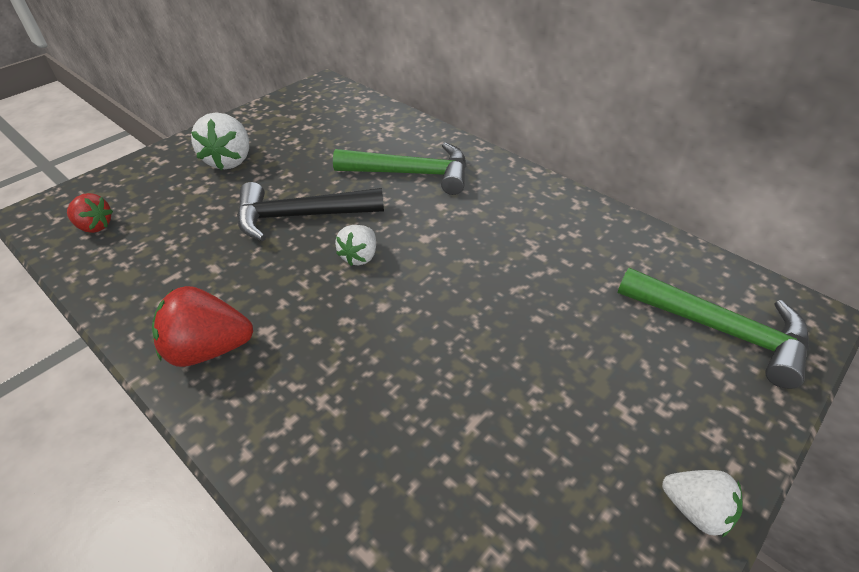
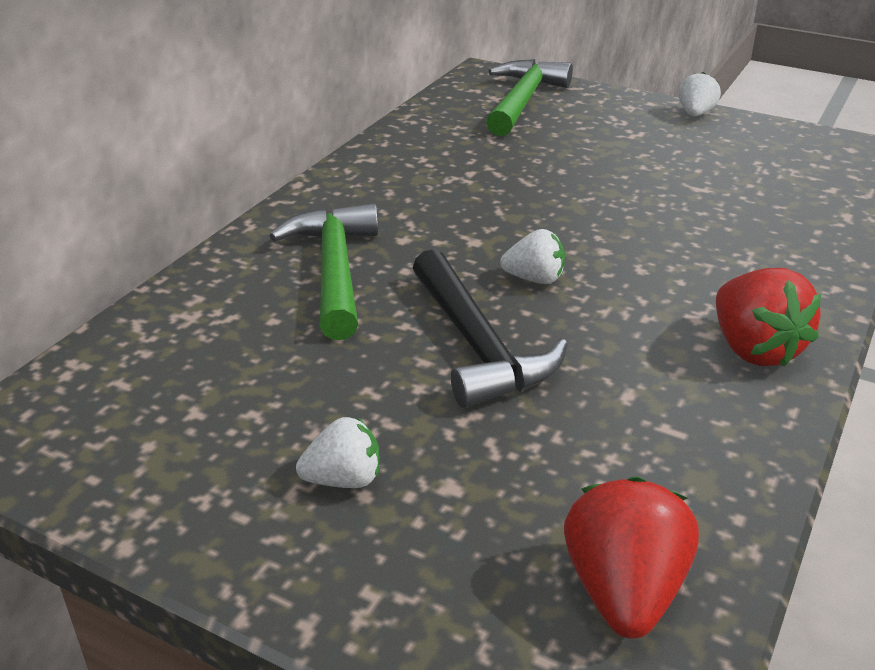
camera: 105 degrees left, 10 degrees down
red strawberry [67,193,113,233] -> red strawberry [564,476,699,639], size x1.61
white strawberry [191,113,249,170] -> white strawberry [296,417,379,488], size x0.62

